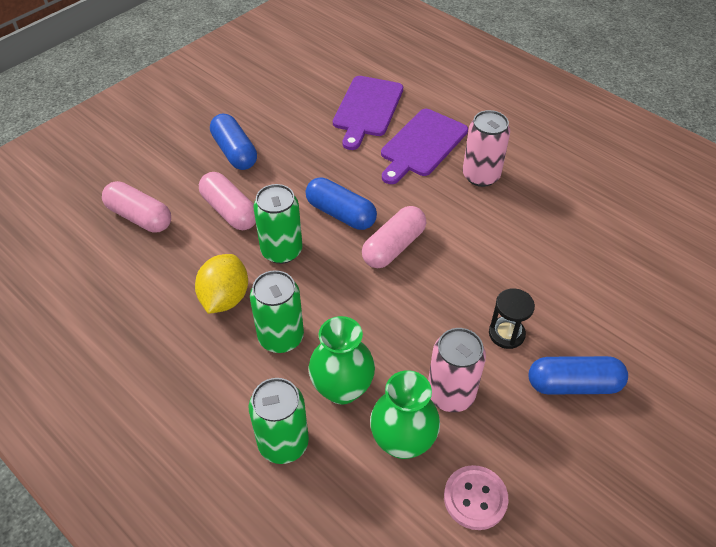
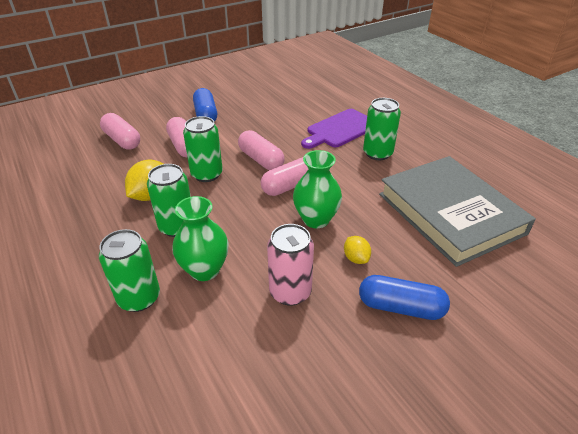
camera: 15 degrees right, 10 degrees down
blue capsule [306,177,377,230] -> pink capsule [238,130,285,170]
purple cutting board [333,76,403,150] -> none
green vase [370,370,440,459] -> green vase moved to [293,150,342,228]
pink button [444,465,508,530] -> none
pink can [463,110,510,187] -> green can [363,98,401,160]
black hourglass [489,288,535,349] -> yellow lemon [344,236,371,264]
none -> grey book [379,156,536,267]

